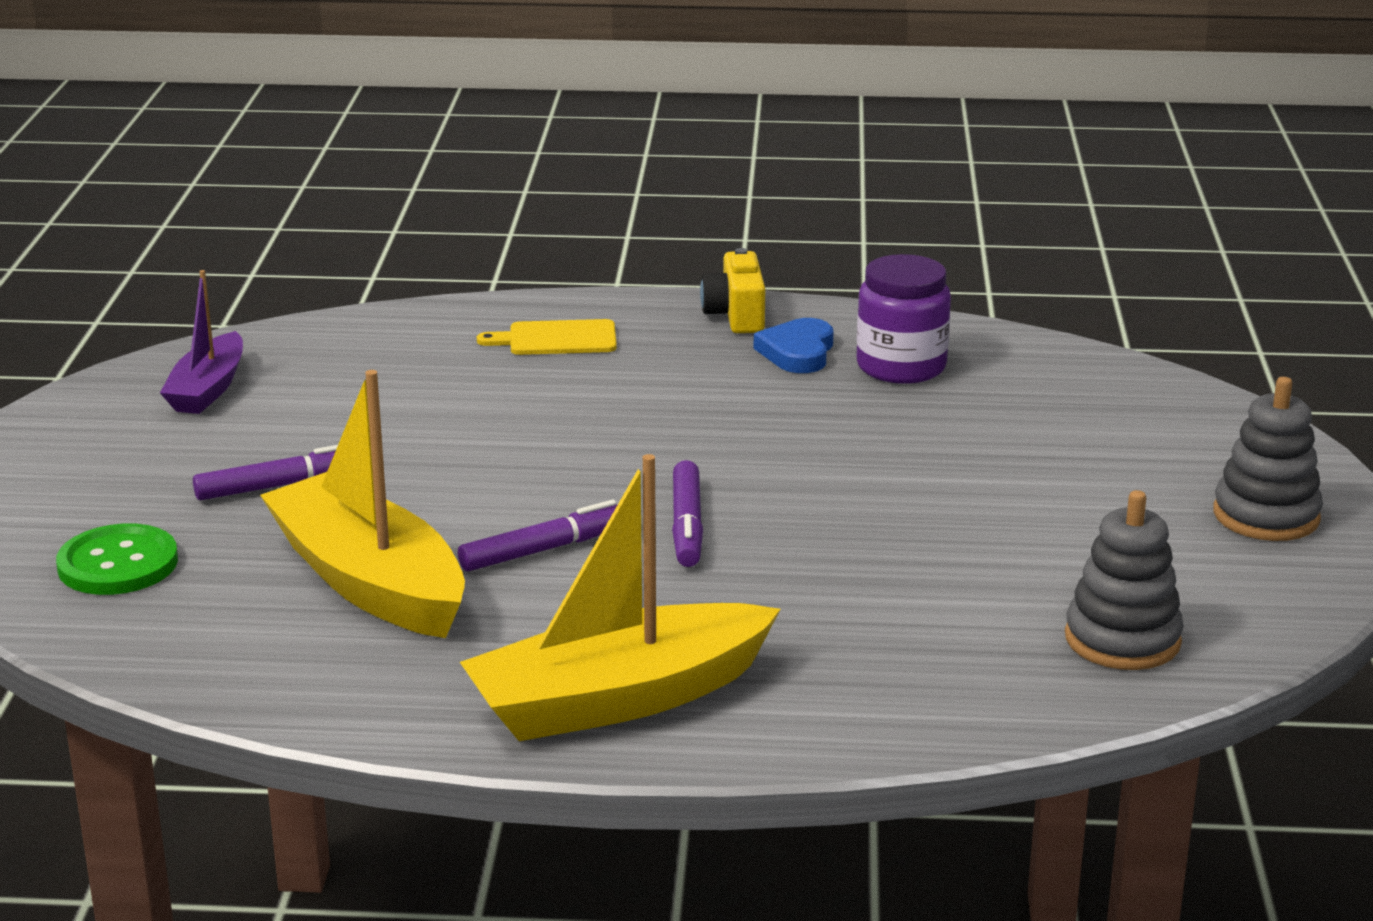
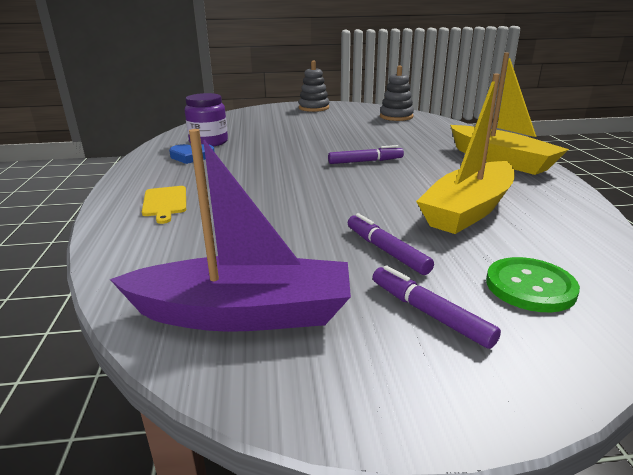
camera: 100 degrees left, 0 degrees up
purple boat [160,270,243,414] -> purple boat [110,129,351,332], size x1.72
purple marker [458,500,618,571] -> purple marker moved to [373,265,501,349]
yellow camera [700,248,765,333] -> none

